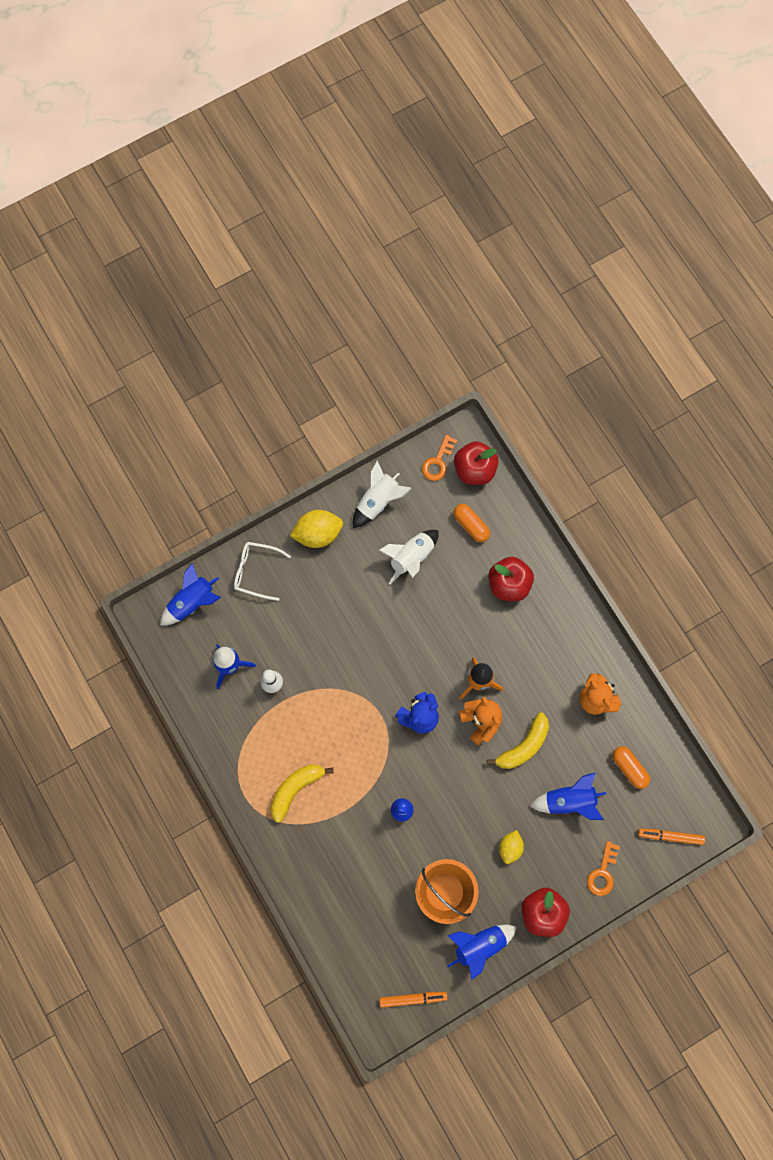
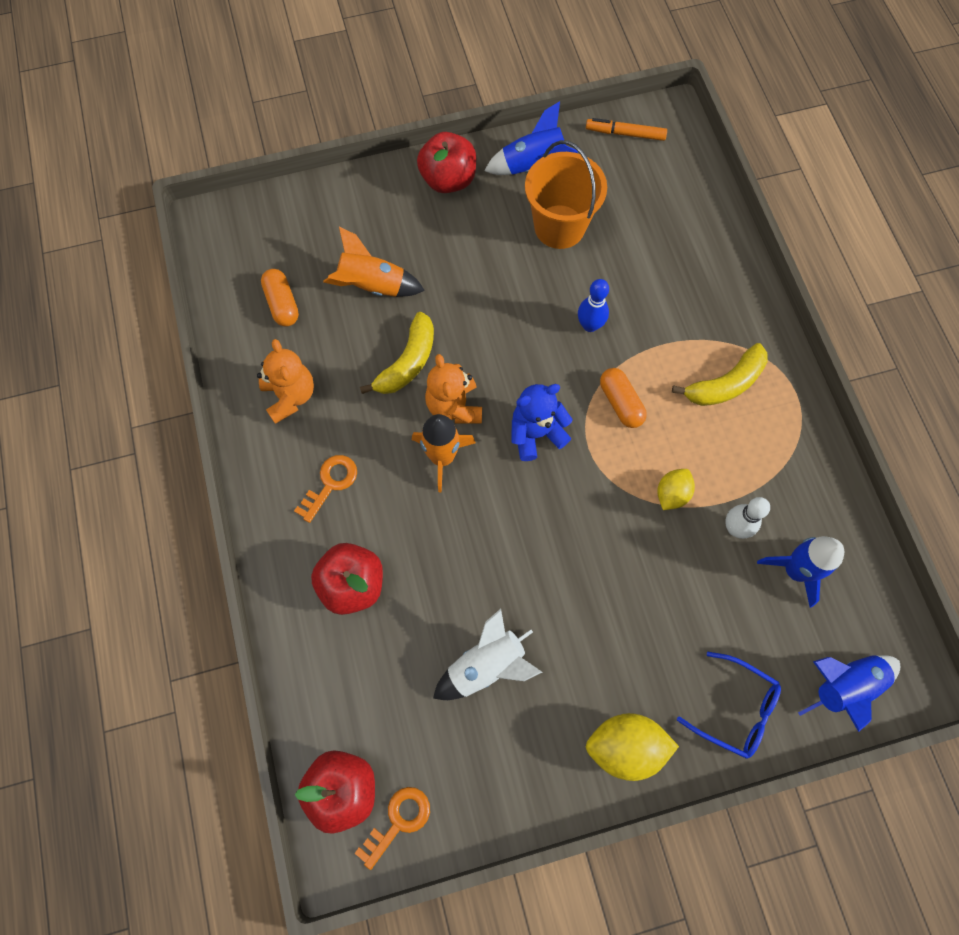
camera: 165 degrees left, 5 degrees down
white glasses [234,542,291,601] -> blue glasses [677,652,781,759]
white rocket [353,461,411,528] -> none
orange capsule [453,504,490,542] -> orange capsule moved to [600,368,647,428]
yellow banana [487,713,549,769] -> yellow banana turned 150 degrees clockwise [360,312,434,394]
yellow lemon [499,830,524,864] -> yellow lemon moved to [657,469,695,510]
blue rocket [530,773,606,820] -> orange rocket [323,227,425,297]
orange key [587,841,620,896] -> orange key moved to [294,455,357,523]
orange marker [638,828,705,845] -> none

